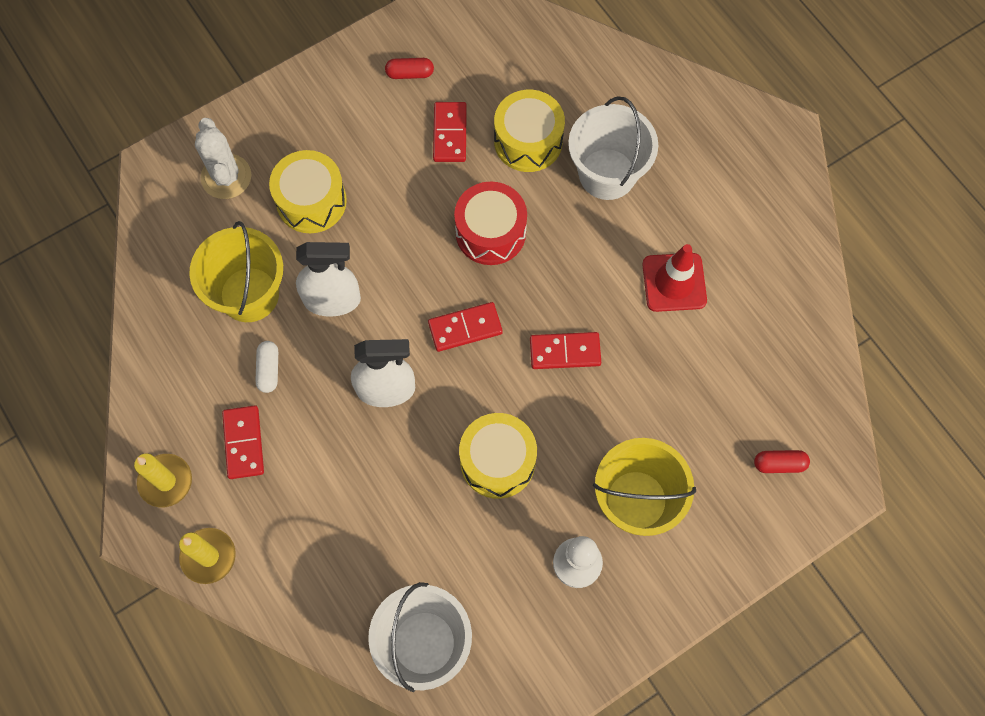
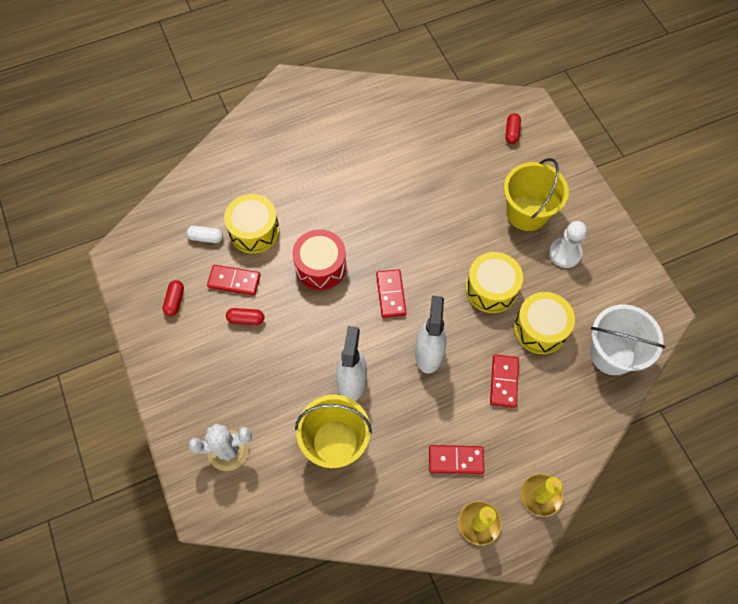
camera: 80 degrees left, 5 degrees down
white capsule [255,341,278,393] -> white capsule moved to [186,226,223,243]
yellow drum [269,150,347,233] -> yellow drum moved to [514,292,575,354]
red domino [530,332,601,369] -> red domino moved to [490,355,519,408]
white bucket [568,96,658,200] -> none
red traffic cone [642,244,707,312] -> none
none -> red capsule [226,308,264,325]

